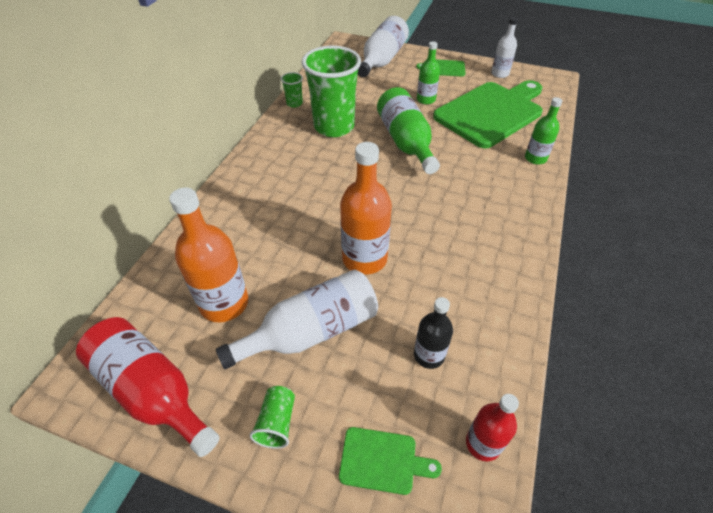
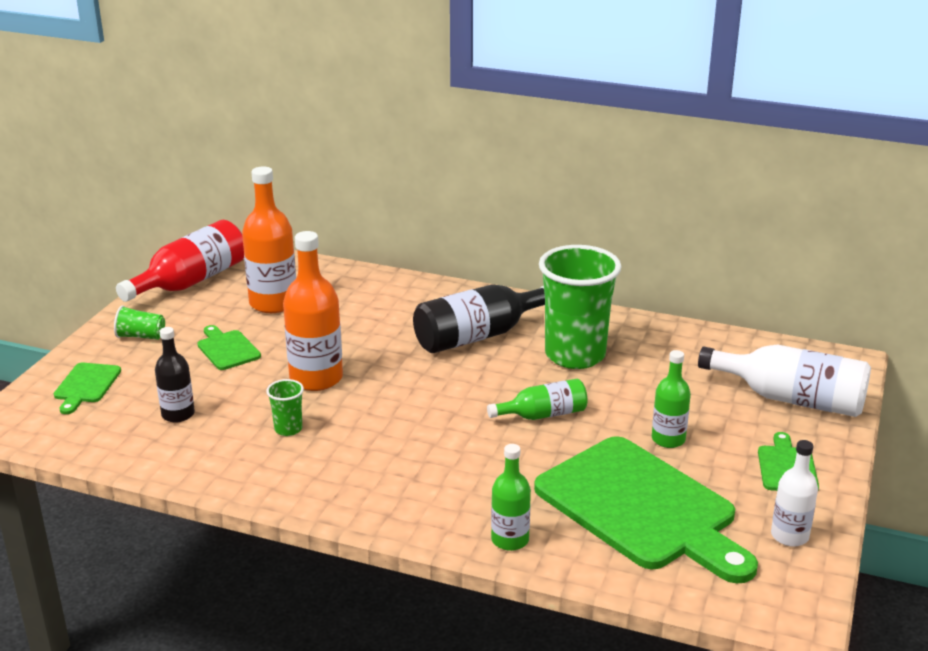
camera: 90 degrees right, 20 degrees down
white bottle [216,269,378,369] -> green cutting board [197,325,261,370]
green cup [281,72,303,108] -> green cup moved to [266,379,304,436]
green bottle [377,87,440,174] -> green bottle [487,379,587,420], size x0.59
red bottle [466,394,519,461] -> none
none -> black bottle [413,285,545,353]

